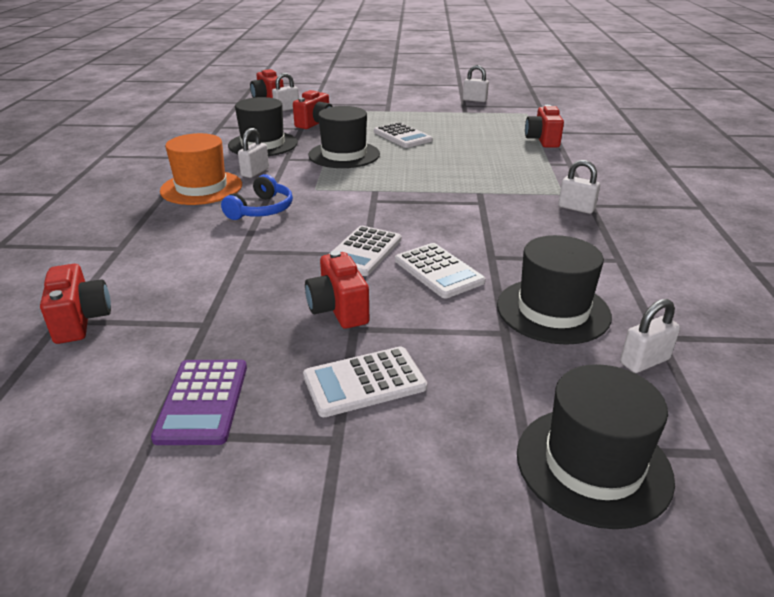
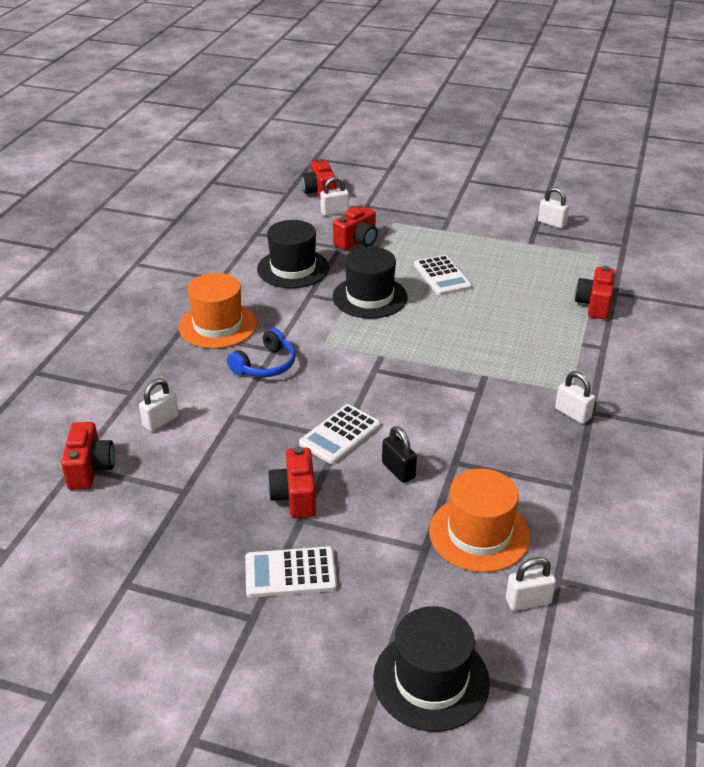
camera: 15 degrees right, 5 degrees up
purple calculator [151,360,247,445] -> none
white padlock [238,128,269,178] -> white padlock moved to [139,379,179,432]
white calculator [395,243,486,298] -> black padlock [382,426,417,483]
black hat [497,235,612,345] -> orange hat [429,469,530,572]

